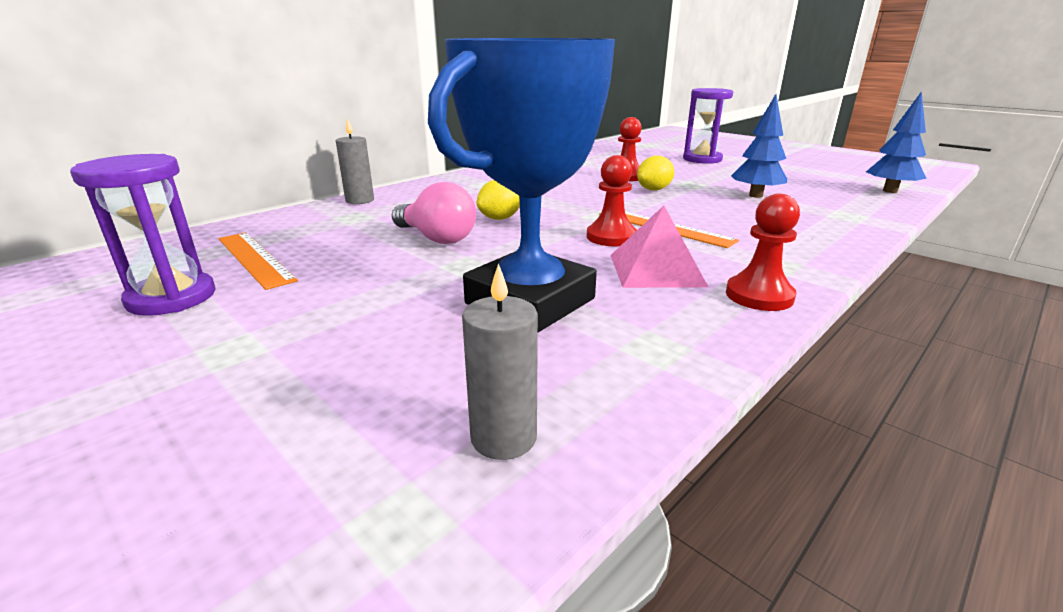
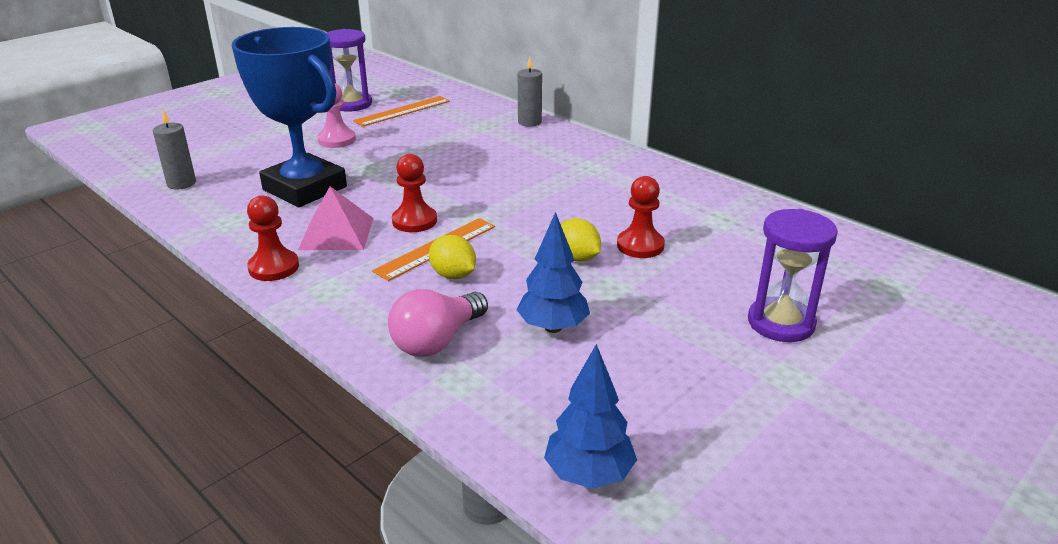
camera: 90 degrees right, 5 degrees up
pink light bulb [392,182,476,244] -> pink light bulb moved to [388,289,488,357]
yellow lemon [476,180,520,220] -> yellow lemon moved to [429,235,476,279]
none -> pink pawn [317,83,356,148]

